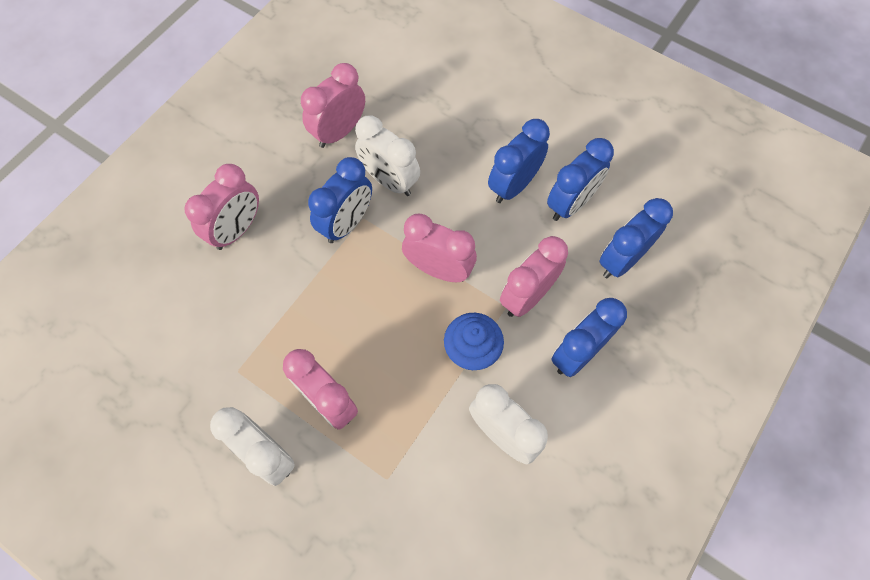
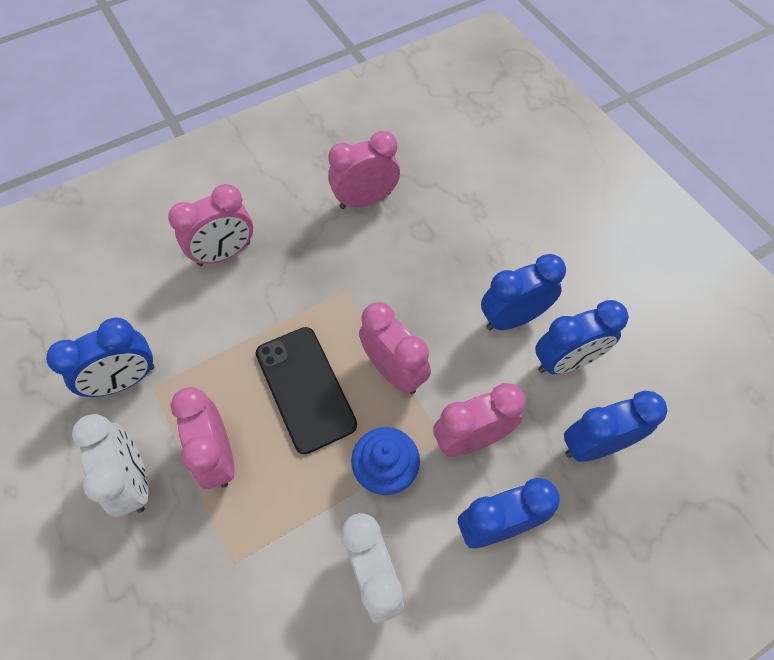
camera: 25 degrees right, 5 degrees down
blue clock [308,157,372,243] -> blue clock moved to [46,318,155,397]
white clock [355,115,420,196] -> none
none -> black phone [256,327,357,454]

